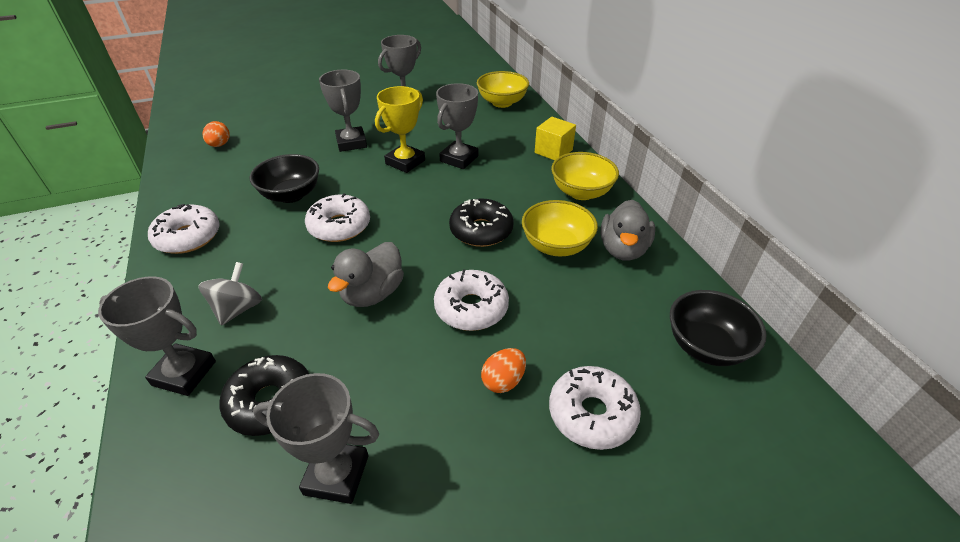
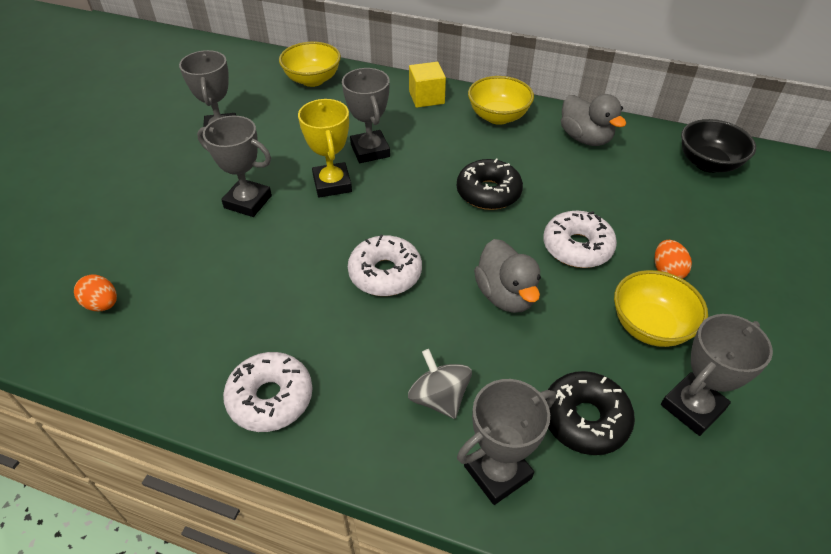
camera: 50 degrees left, 5 degrees up
black bowl [250,154,319,203] -> none
yellow bowl [522,200,598,257] -> yellow bowl moved to [614,270,708,347]
white donut [549,366,641,450] -> none

